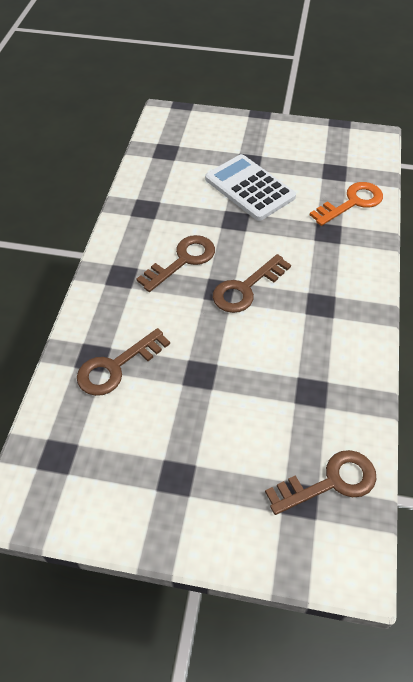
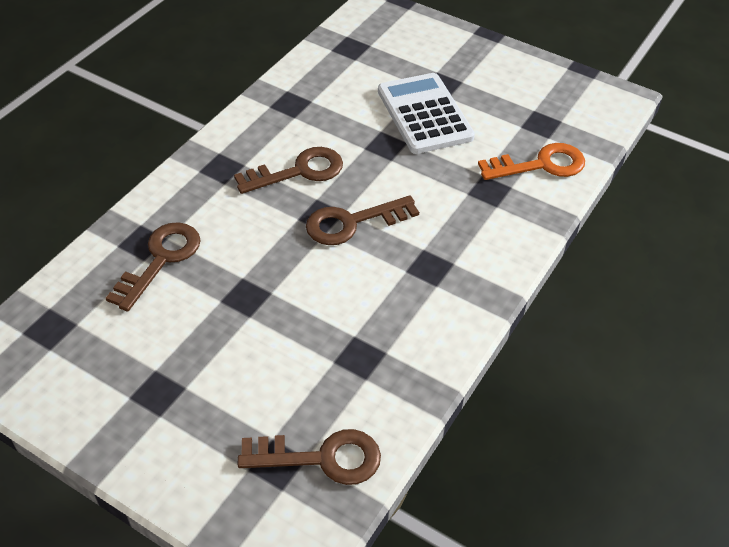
camera: 20 degrees right, 5 degrees down
brown key [77,328,170,396] -> brown key turned 135 degrees clockwise [106,222,201,311]

